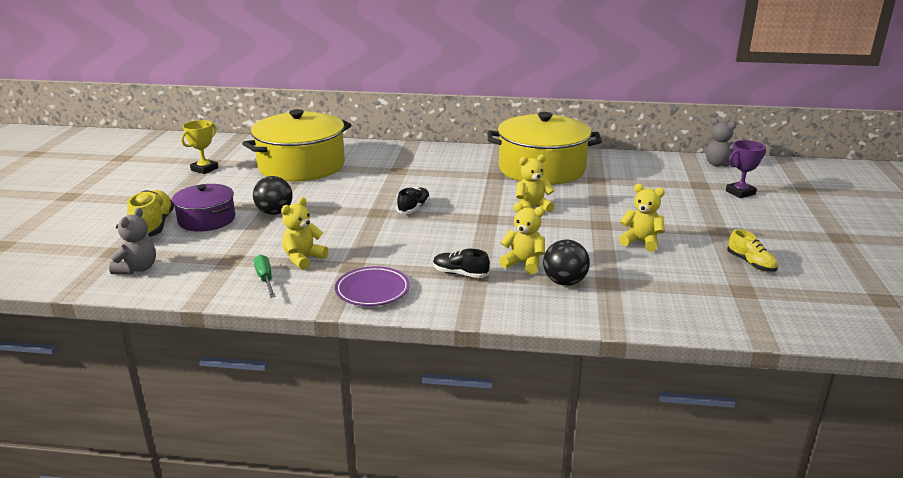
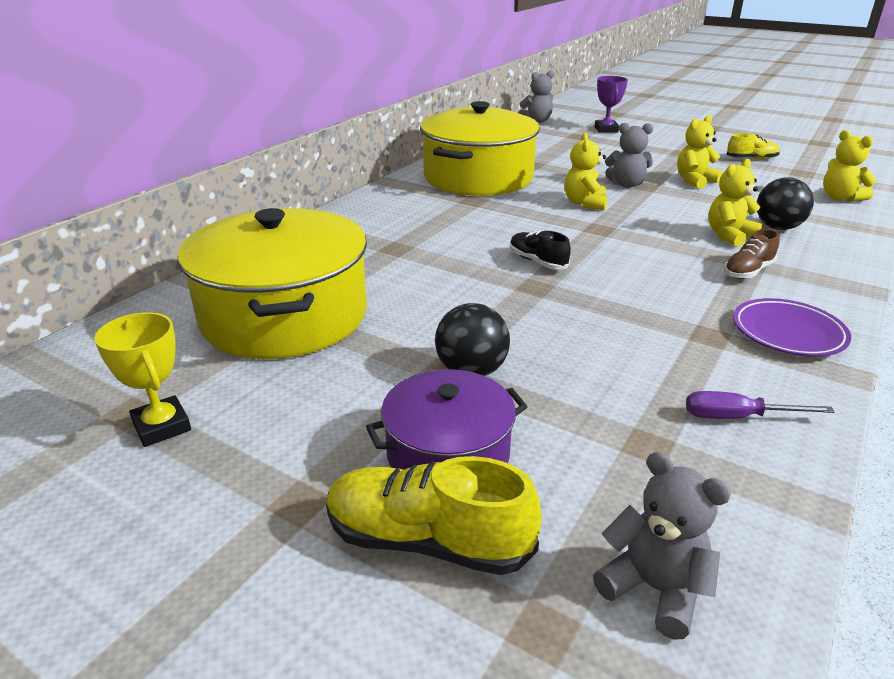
camera: 65 degrees left, 5 degrees up
green screwdriver [254,255,276,298] -> purple screwdriver [686,391,835,419]
yellow teddy bear [281,197,328,270] -> yellow teddy bear moved to [823,130,876,202]
black shoe [433,249,490,278] -> brown shoe [724,229,780,279]
none -> grey teddy bear [605,123,653,188]

